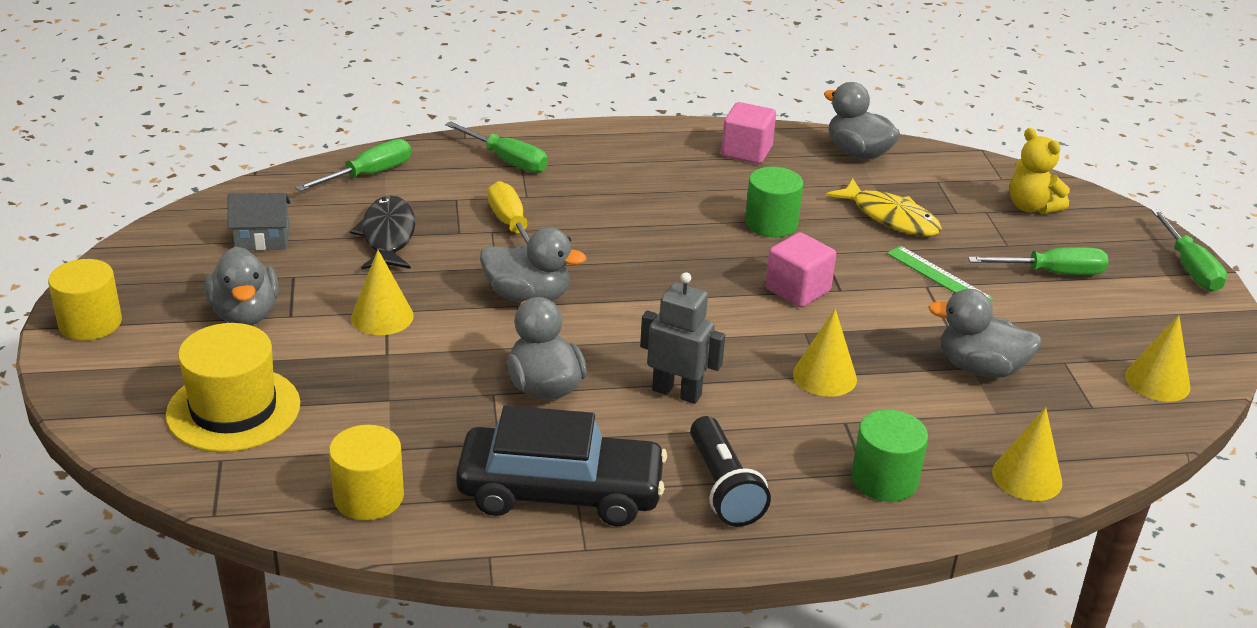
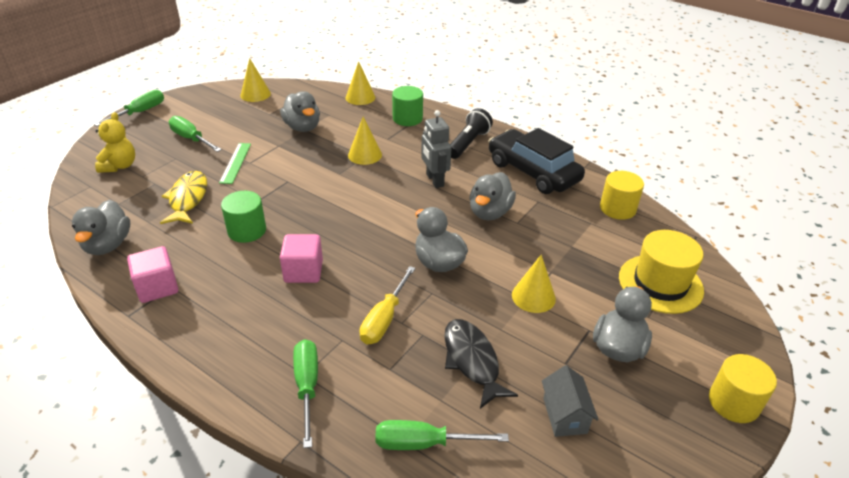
camera: 135 degrees left, 5 degrees up
grey house [228,193,291,250] -> grey house turned 45 degrees clockwise [542,365,599,437]
black fish [350,195,416,269] -> black fish turned 120 degrees clockwise [444,319,518,409]
pink cube [765,232,836,307] -> pink cube moved to [280,234,323,283]

